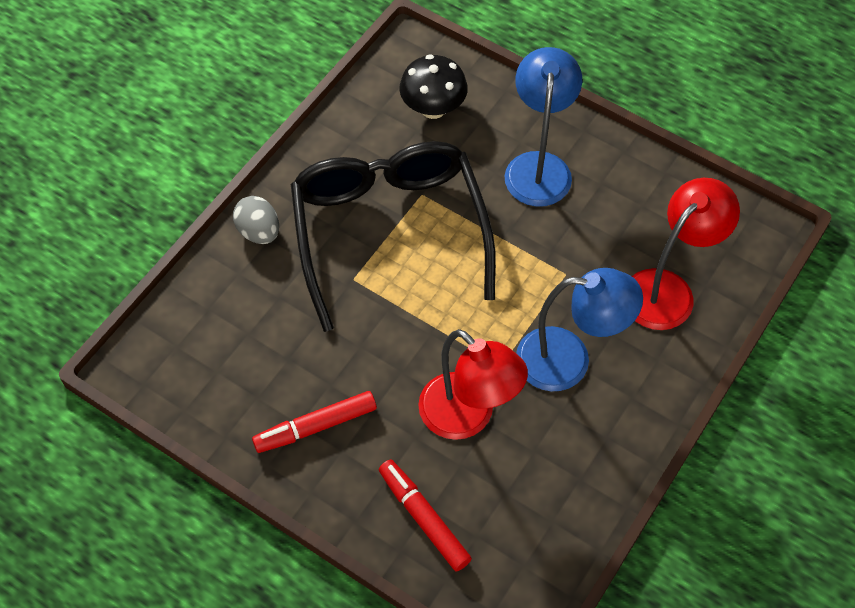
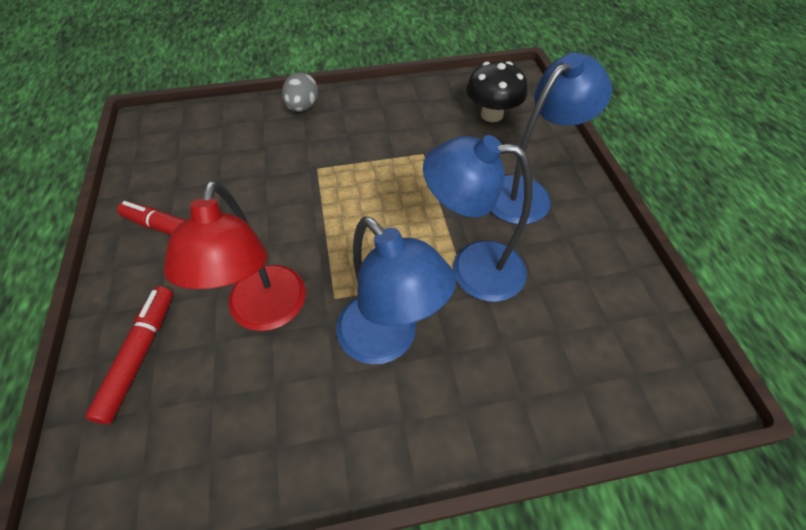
camera: 45 degrees right, 5 degrees down
black glasses [291,141,496,332] -> none
red lamp [632,178,740,330] -> none
none -> blue lamp [423,135,533,302]

